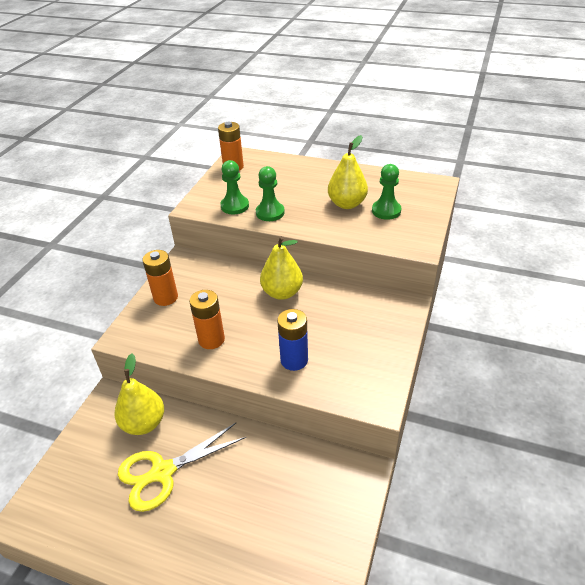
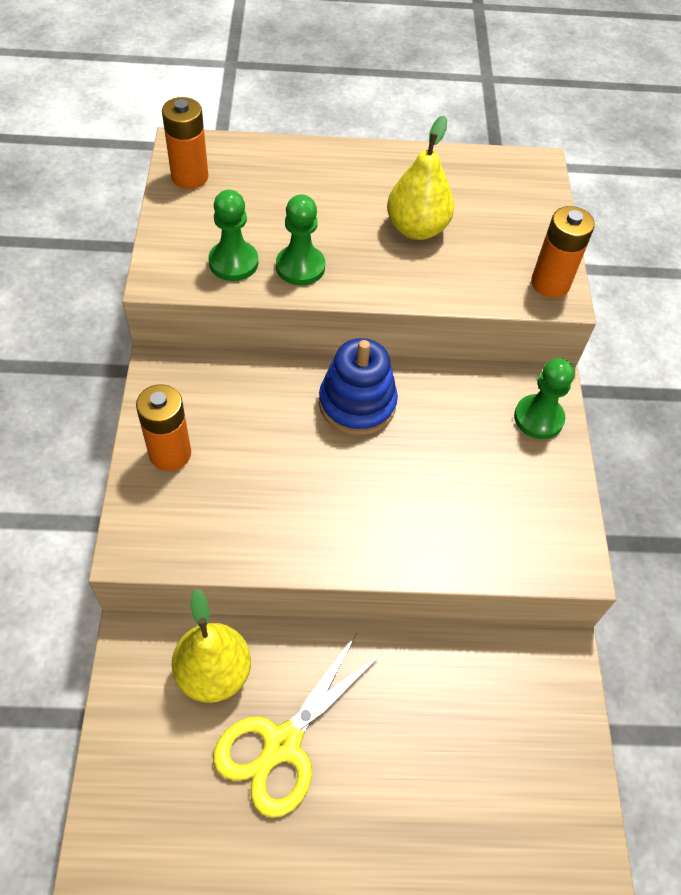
camera: 25 degrees left, 15 degrees up
orange battery [189,290,225,349] -> orange battery moved to [531,206,595,298]
yellow pear [260,236,303,300] -> blue stacking toy [319,338,398,436]
blue battery [277,309,308,371] -> none
green pawn [372,164,401,220] -> green pawn moved to [514,358,574,439]

